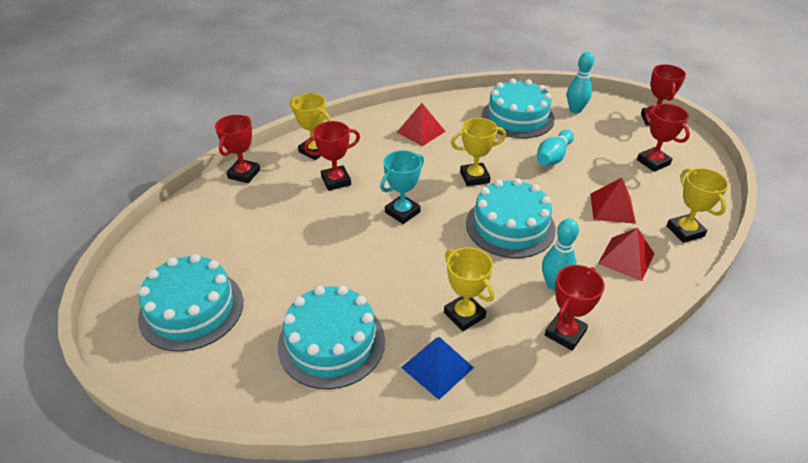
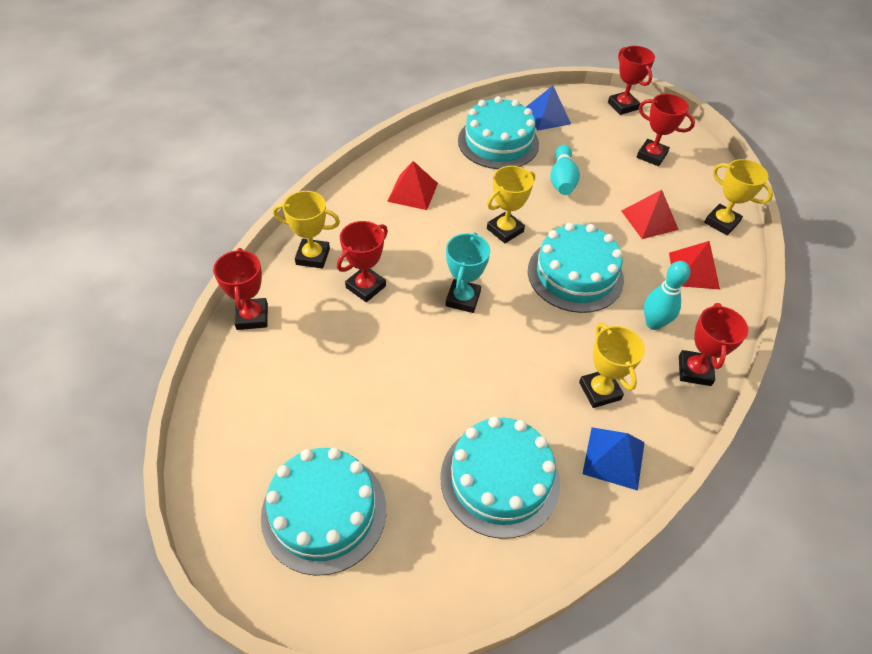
camera: 30 degrees left, 10 degrees up
yellow trophy [444,247,494,331] -> yellow trophy turned 45 degrees clockwise [579,323,645,408]
turquoise bowling pin [567,52,594,114] -> blue pyramid [526,86,571,131]

